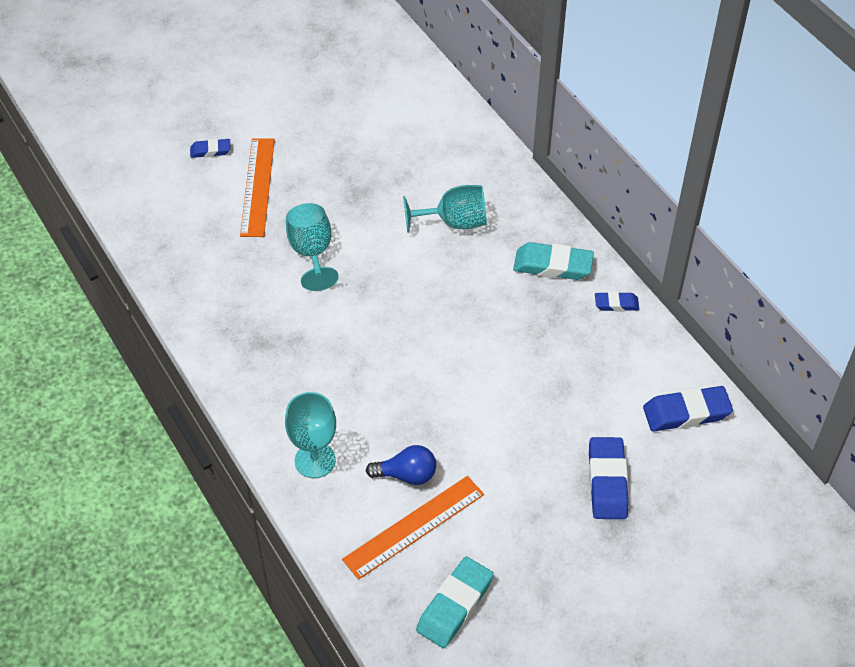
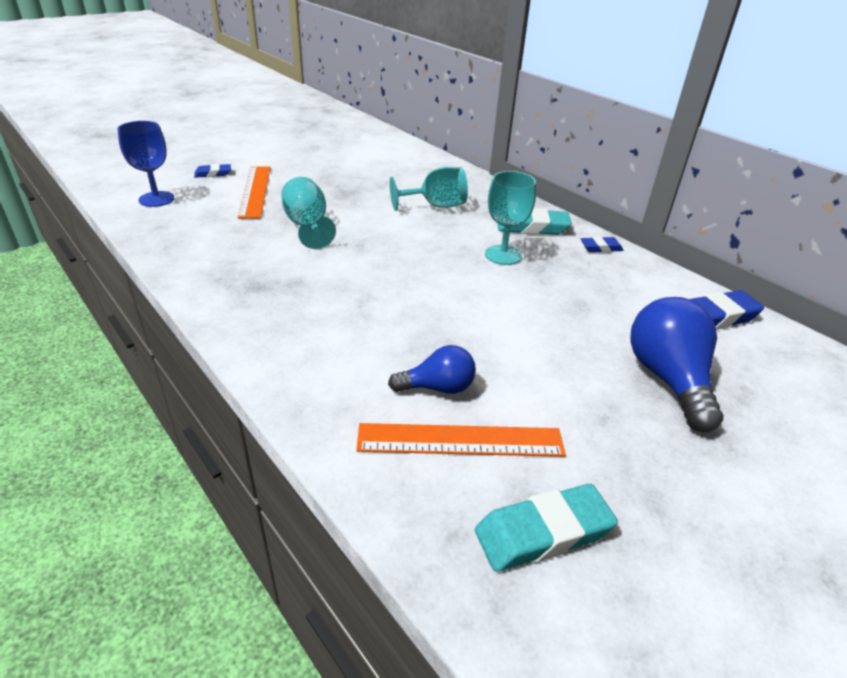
camera: 10 degrees left, 15 degrees down
turquoise goblet [285,392,336,478] -> turquoise goblet moved to [485,171,536,265]
orange ruler [342,476,484,580] -> orange ruler turned 45 degrees clockwise [356,423,566,457]
turquoise eraser [416,557,494,648] -> turquoise eraser turned 45 degrees clockwise [475,484,618,572]
blue eraser [589,437,629,519] -> blue light bulb [630,297,723,432]
none -> blue goblet [117,121,174,207]

